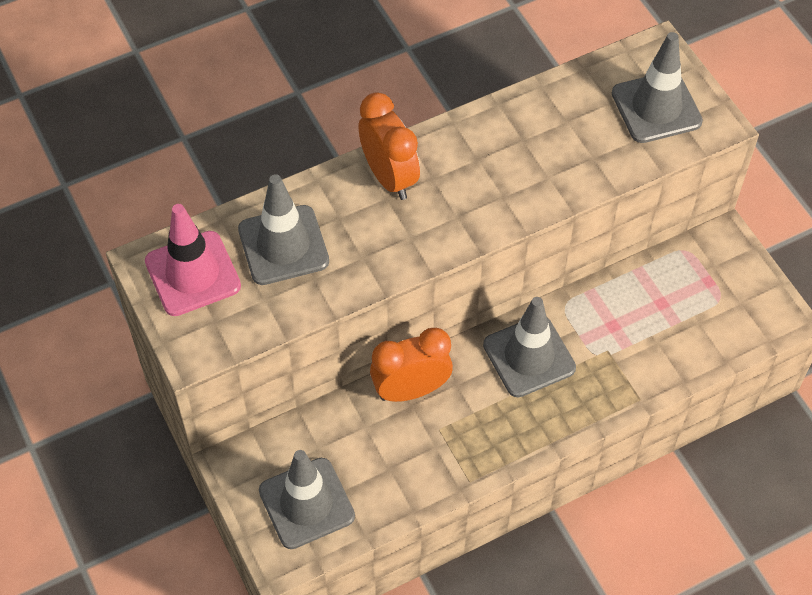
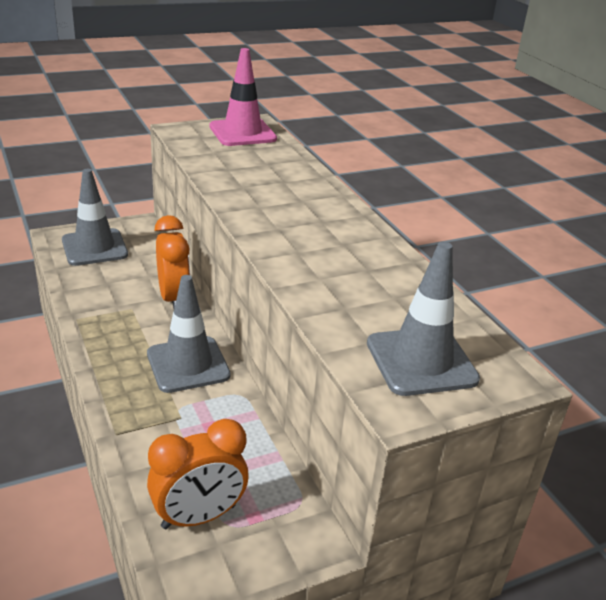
camera: 90 degrees right, 25 degrees down
grey traffic cone [238,174,329,285] -> none
orange clock [358,93,420,200] -> orange clock moved to [147,419,248,529]

